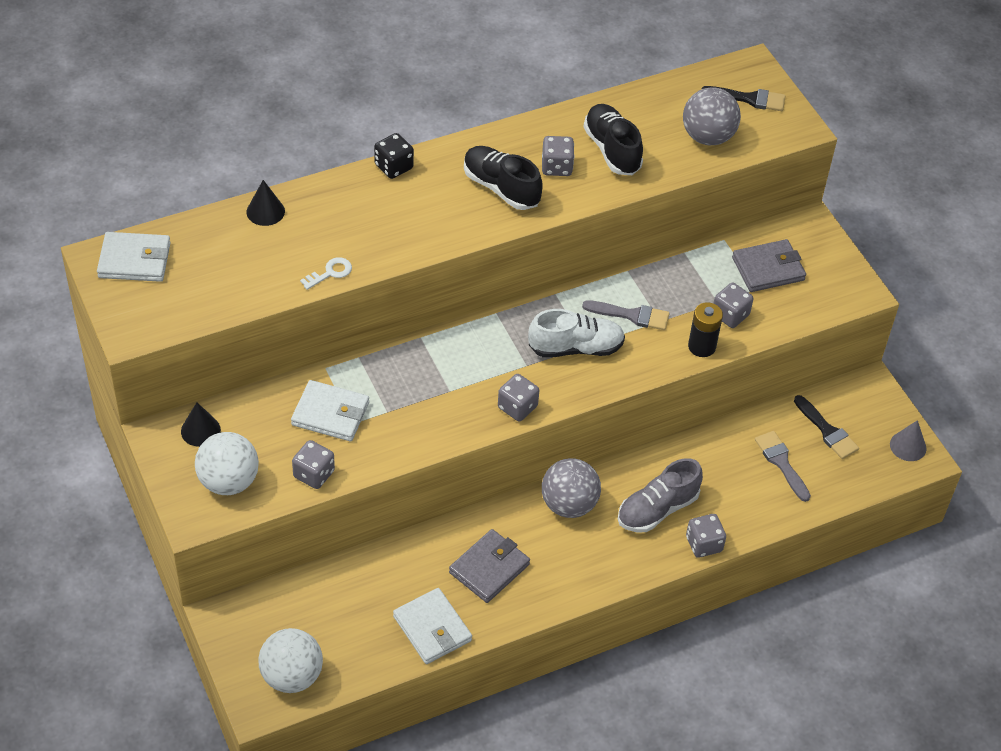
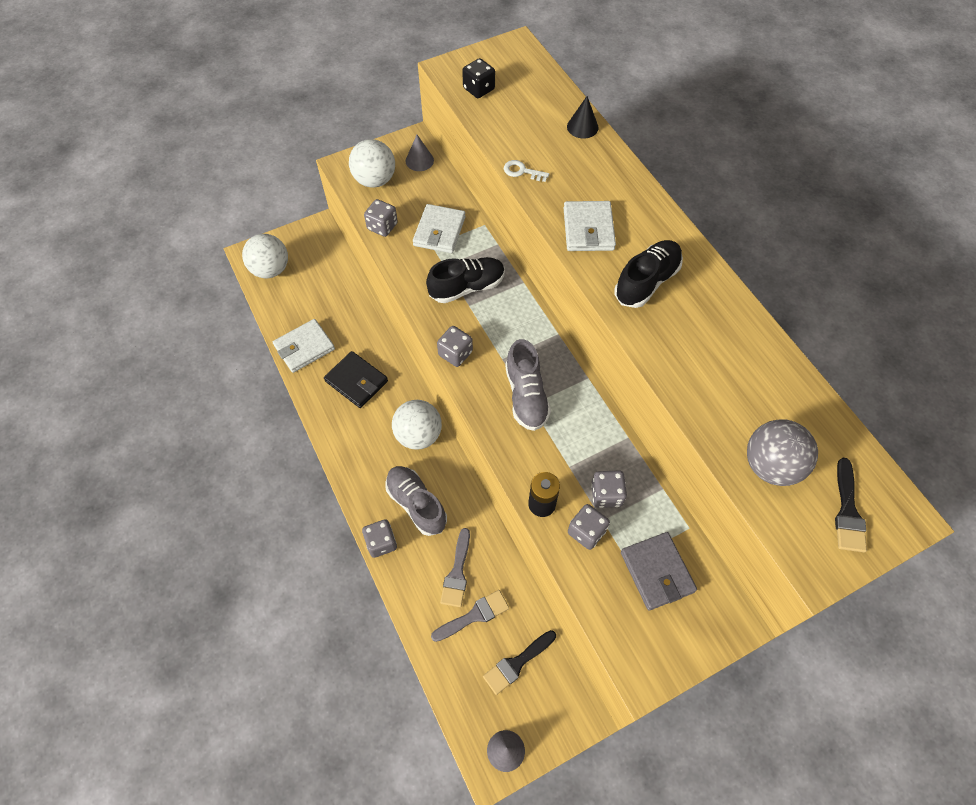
camera: 90 degrees right, 10 degrees up
white wallet [97,232,171,282] -> white wallet moved to [564,201,616,251]
black cone [181,402,221,447] -> grey cone [406,135,434,171]
white key [300,257,352,290] -> white key turned 150 degrees clockwise [504,160,549,182]
black dice [374,133,414,179] -> black dice moved to [462,58,495,98]
grey wallet [449,529,530,603] -> black wallet [324,351,388,408]
white shoe [528,309,625,358] -> grey shoe [505,339,551,431]
grey dice [542,136,574,176] -> grey dice moved to [591,470,627,508]
grey ball [542,458,601,518] -> white ball [392,400,442,450]
grey brush [582,300,669,330] -> grey brush moved to [440,528,470,607]
black shoe [584,104,643,175] -> black shoe moved to [426,257,505,303]

